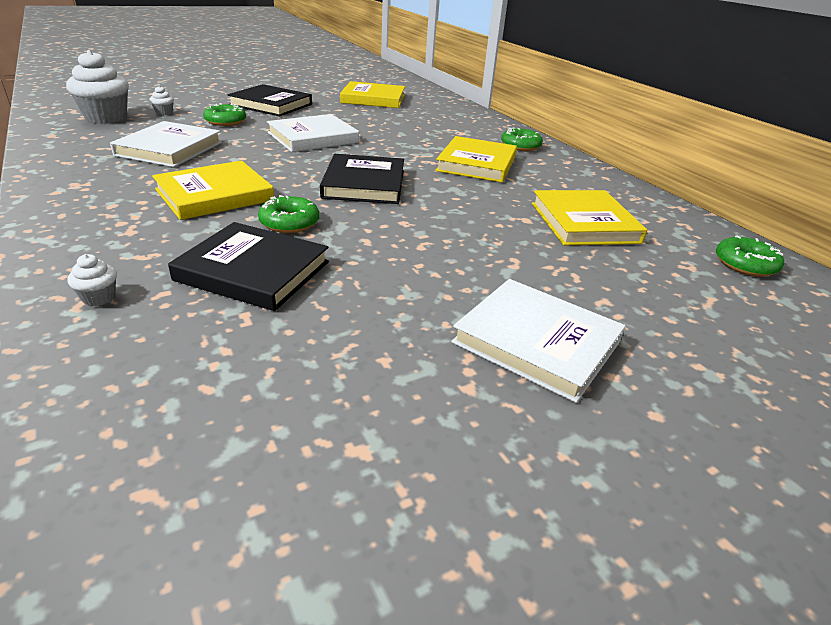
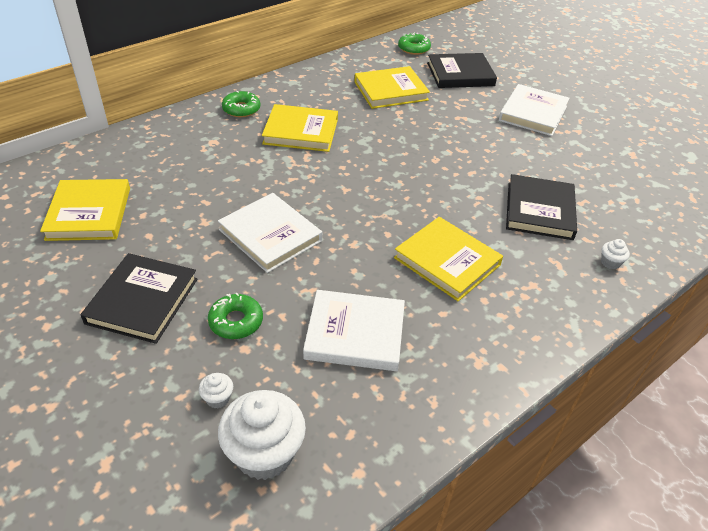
camera: 100 degrees left, 10 degrees up
green donut [258,195,319,233] -> none
black book [320,154,404,204] -> black book moved to [427,53,497,88]

